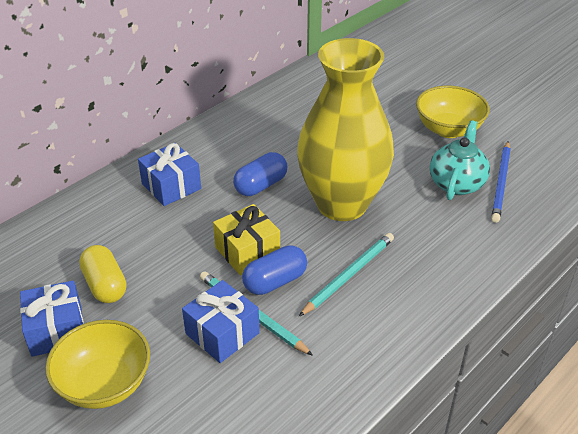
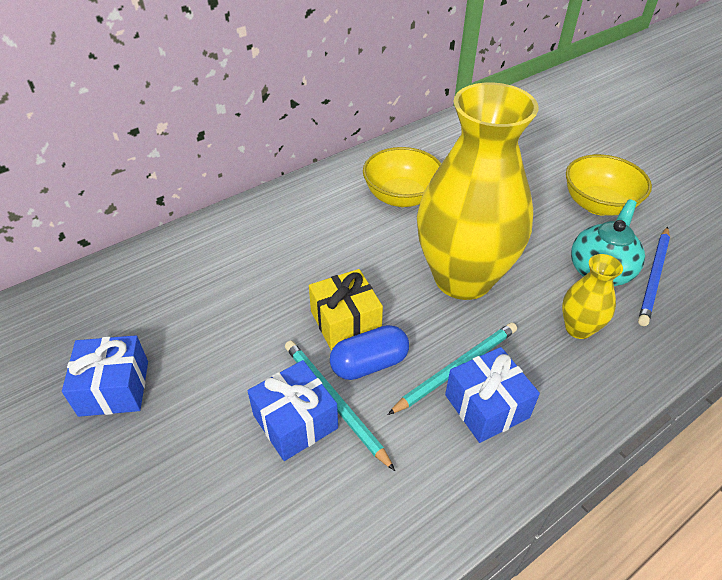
camera: 10 degrees right, 5 degrees up
yellow bowl [45,320,150,409] -> yellow bowl moved to [363,147,441,207]
yellow capsule [79,245,126,303] -> none
blue gift [138,143,201,206] -> blue gift moved to [445,347,540,443]
blue capsule [233,152,287,196] -> none
none -> yellow vase [562,254,623,339]

